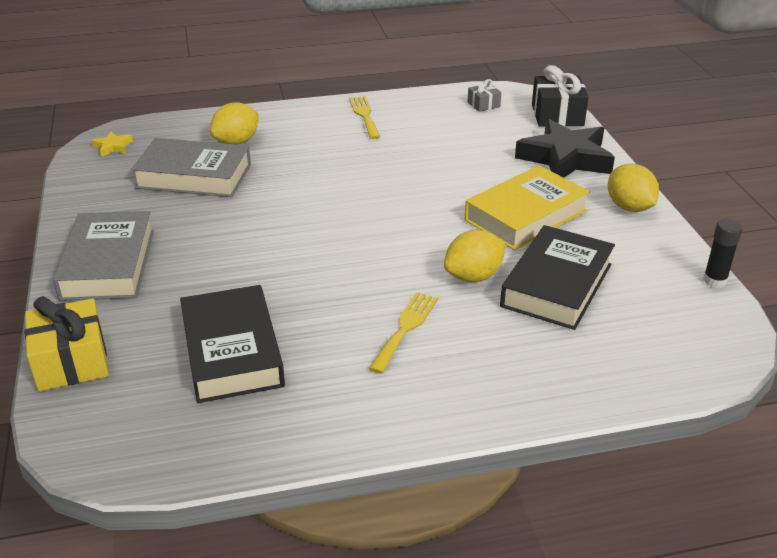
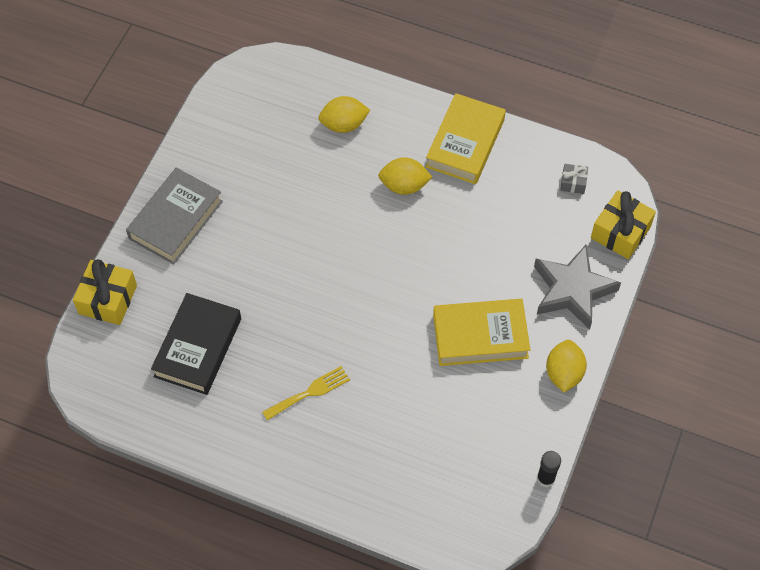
camera: 35 degrees right, 25 degrees up
yellow star [92,131,133,157] -> none
grey book [131,138,251,197] -> none
yellow fork [349,96,380,139] -> yellow book [426,93,506,184]
yellow lemon [444,230,505,282] -> yellow lemon moved to [378,158,432,195]
black book [500,225,615,330] -> none
black star [515,118,615,178] -> grey star [534,245,621,330]
black gift [532,65,589,126] -> yellow gift [591,190,656,259]

